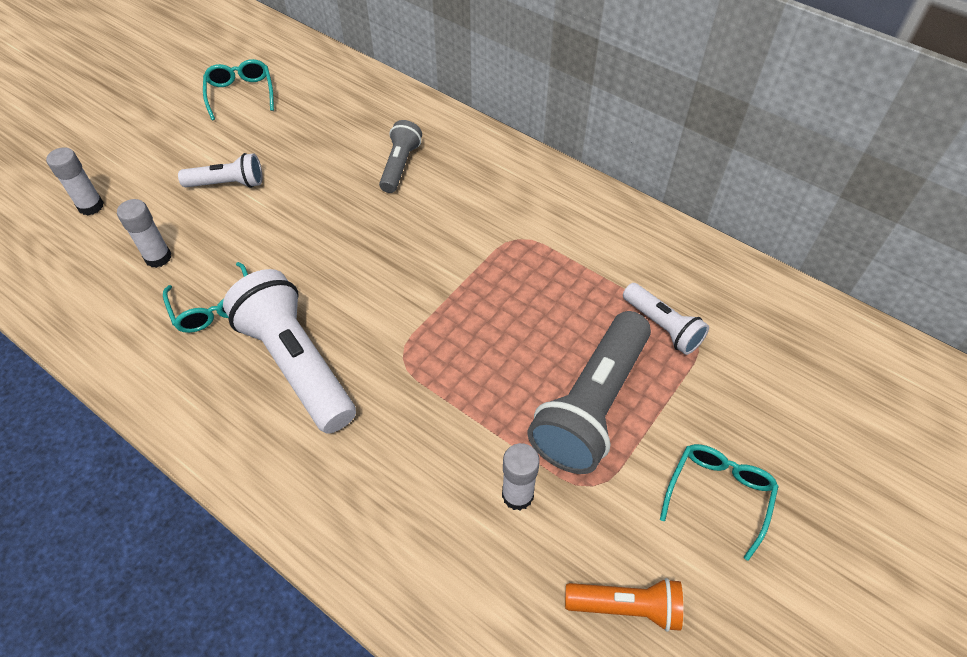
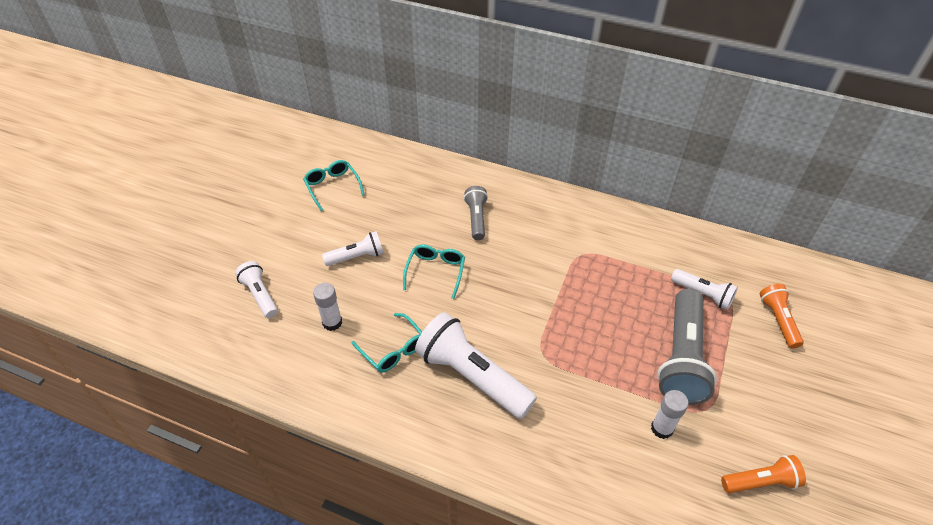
camera: 15 degrees left, 5 degrees down
white glue stick [46,147,104,215] -> white flashlight [235,261,278,318]
turquoise glasses [660,444,779,561] -> turquoise glasses moved to [403,244,465,299]
none -> orange flashlight [760,284,804,349]

